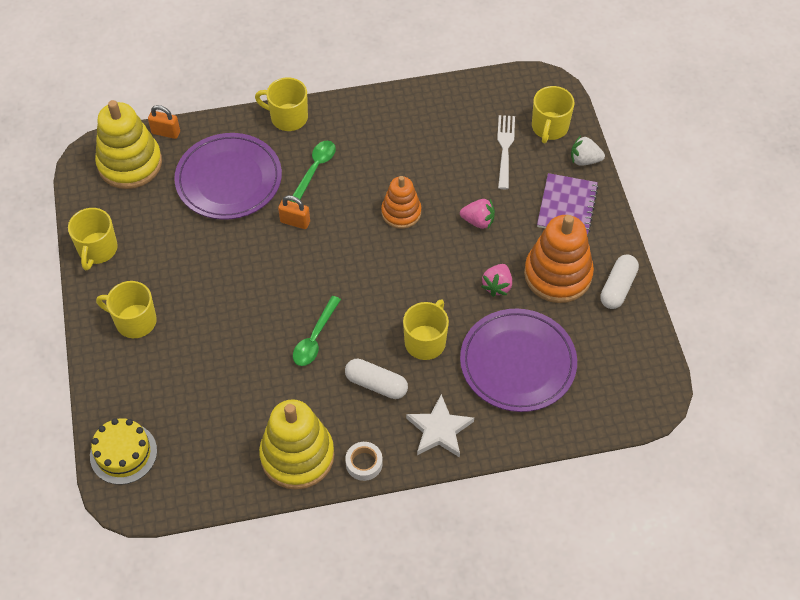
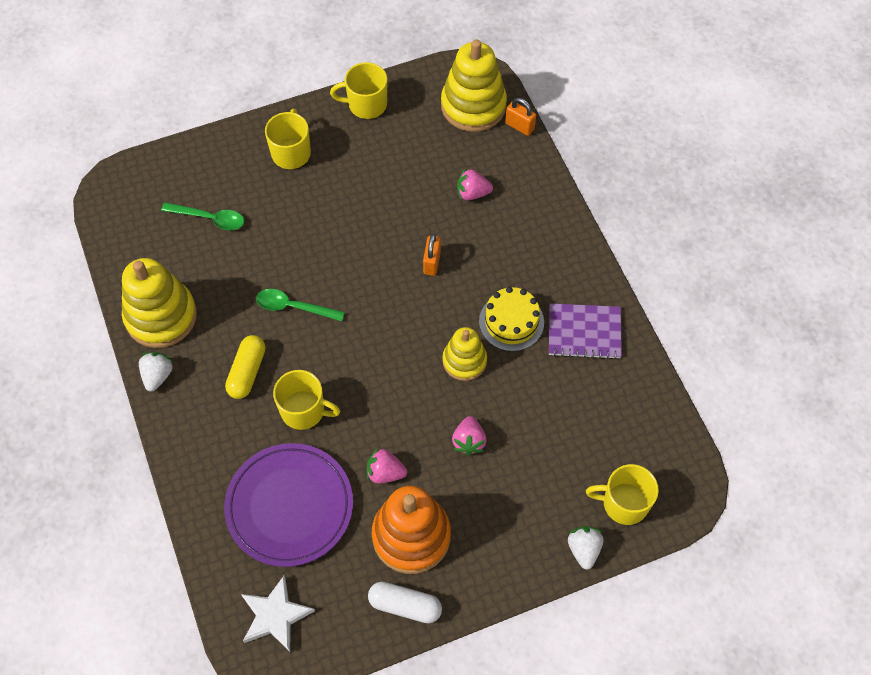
camera: 80 degrees right, 5 degrees up
yellow cake [90,418,157,485] -> yellow cake moved to [479,287,544,351]
orange padlock [148,105,180,139] -> orange padlock turned 60 degrees counterclockwise [505,98,536,136]
purple plate [174,133,282,220] -> pink strawberry [457,169,493,200]
yellow mug [255,78,308,131] -> none
green spoon [289,141,336,203] -> green spoon moved to [161,202,245,230]
white capsule [345,359,408,399] -> yellow capsule [225,335,266,399]
white tape [345,442,383,481] -> white strawberry [139,352,174,392]
orange stacking toy [381,176,421,229] -> yellow stacking toy [443,327,487,381]
white star [406,394,474,458] -> white star moved to [241,575,315,652]
white fork [497,115,515,189] -> none
purple notebook [537,173,599,234] -> purple notebook moved to [549,303,622,359]

